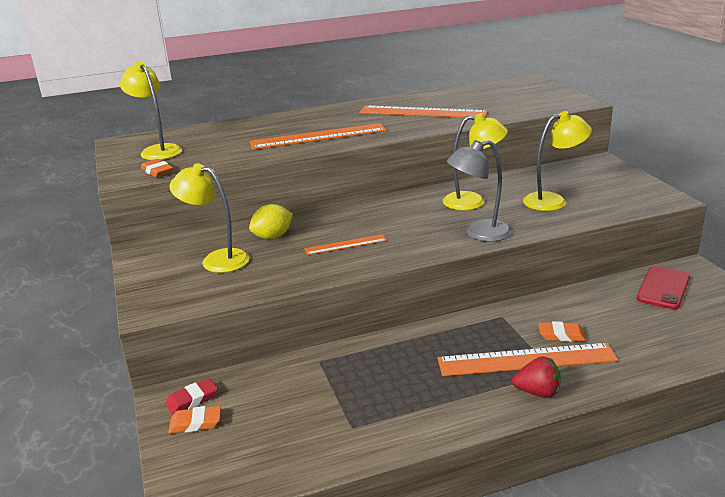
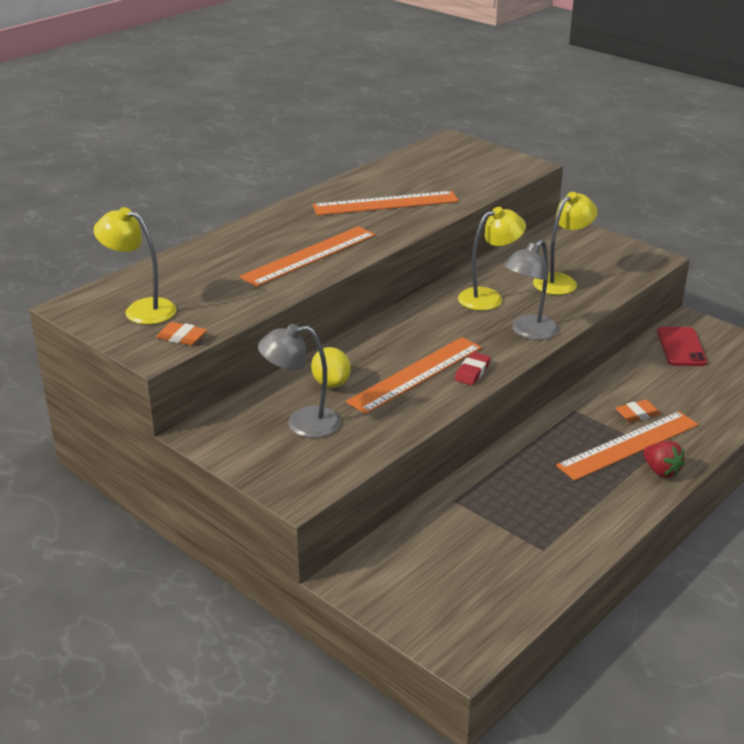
camera: 30 degrees left, 5 degrees up
red eraser [165,378,218,415] -> red eraser moved to [454,352,491,385]
orange eraser [168,406,221,433] -> none
yellow lamp [169,163,250,273] -> grey lamp [258,324,341,438]
yellow lemon [249,204,293,239] -> yellow lemon turned 45 degrees counterclockwise [311,347,351,388]
orange ruler [304,234,387,255] -> orange ruler [346,337,482,414], size x1.90
red strawberry [512,356,561,398] -> red strawberry turned 75 degrees clockwise [643,441,685,478]

